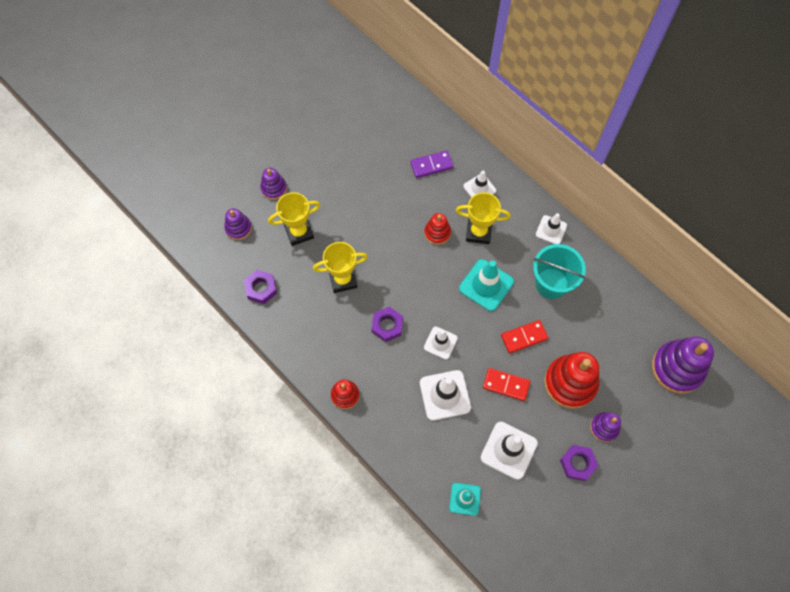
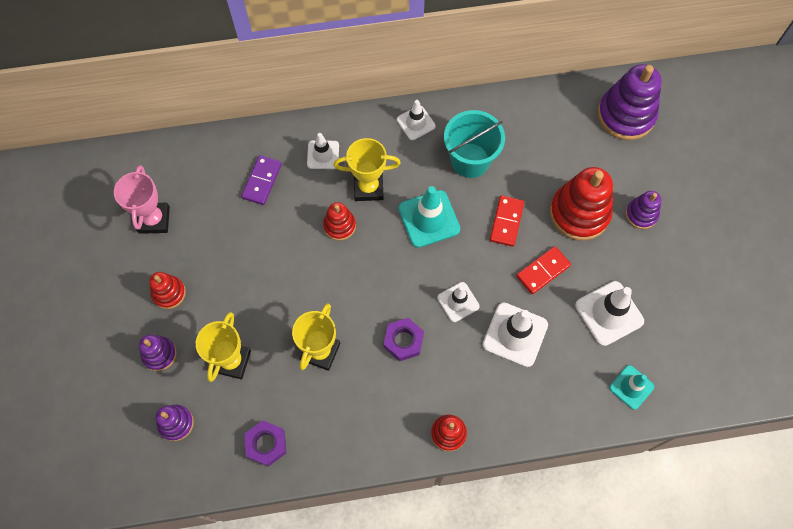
camera: 55 degrees left, 0 degrees up
yellow trophy [456,192,511,244] -> yellow trophy turned 45 degrees clockwise [334,138,401,201]
purple nut [560,445,598,481] -> none
none -> pink trophy [114,165,170,234]
none -> red stacking toy [149,272,186,309]

